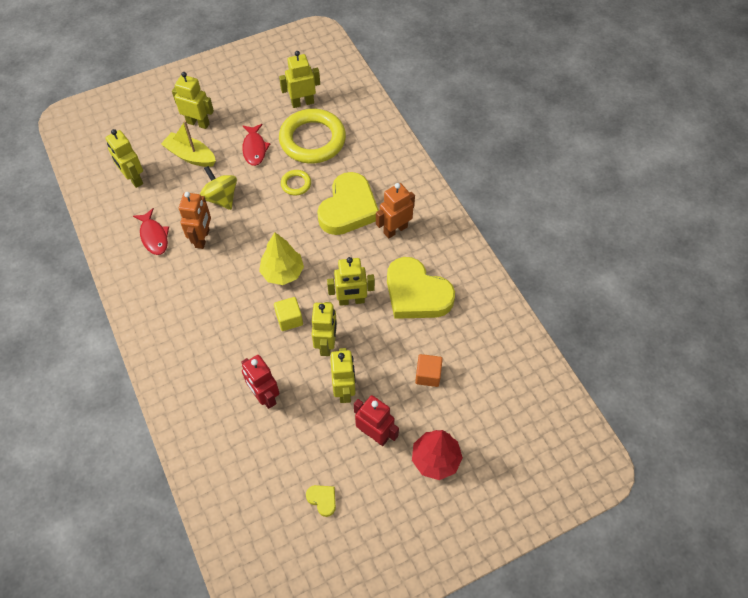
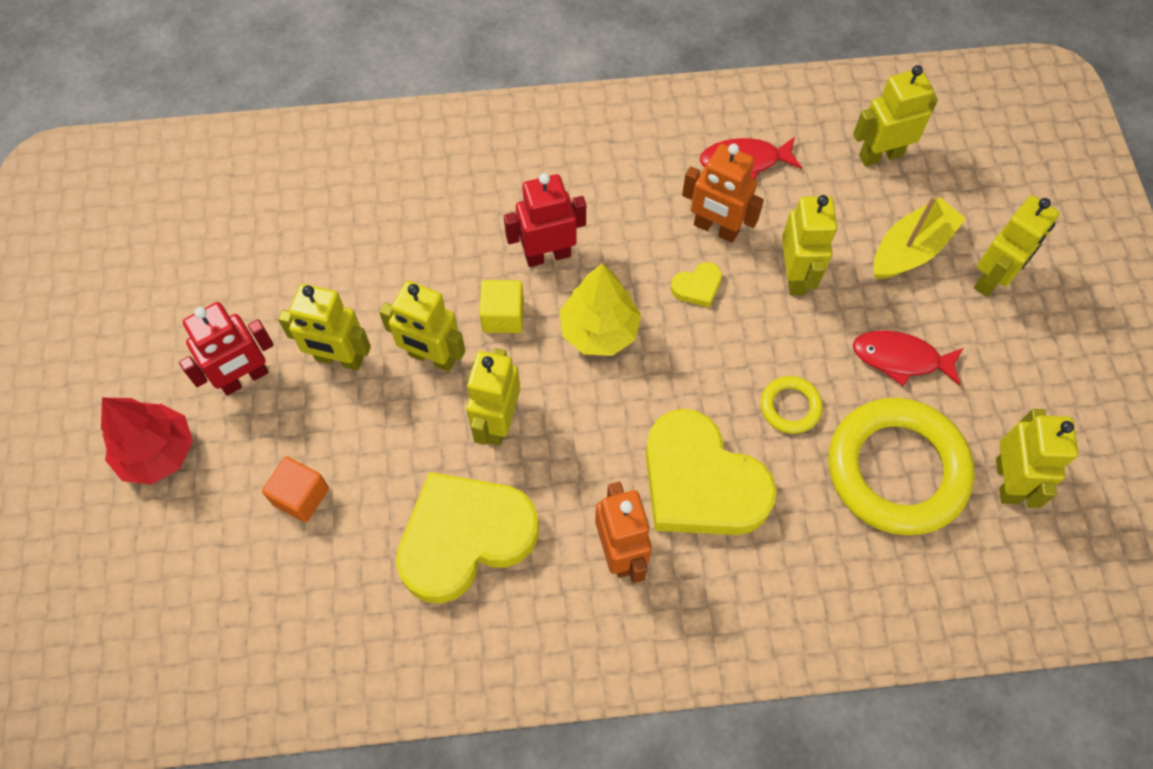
camera: 110 degrees right, 5 degrees up
yellow spinning top [200,166,237,210] -> yellow robot [782,195,837,295]
red robot [241,355,279,409] -> red robot moved to [504,173,586,267]
yellow heart [306,485,336,517] -> yellow heart moved to [671,262,722,308]

